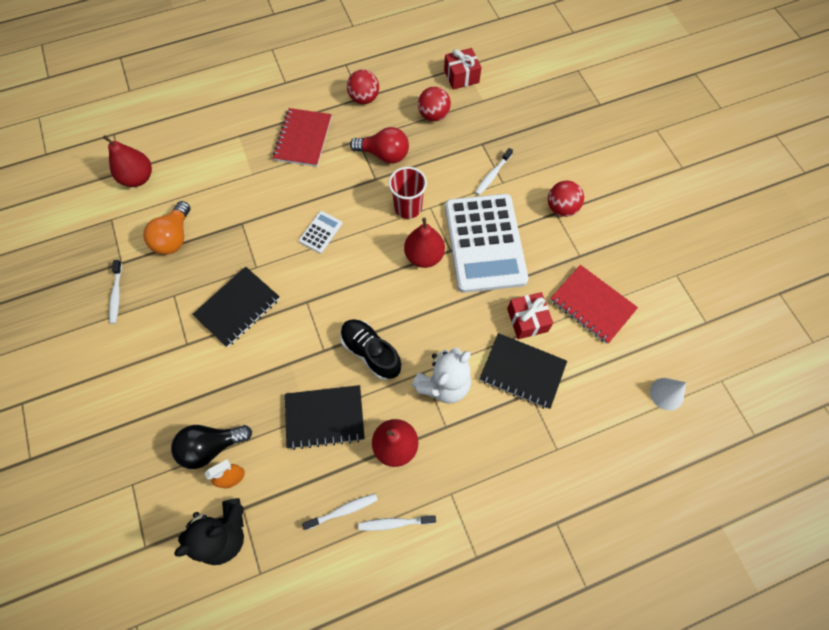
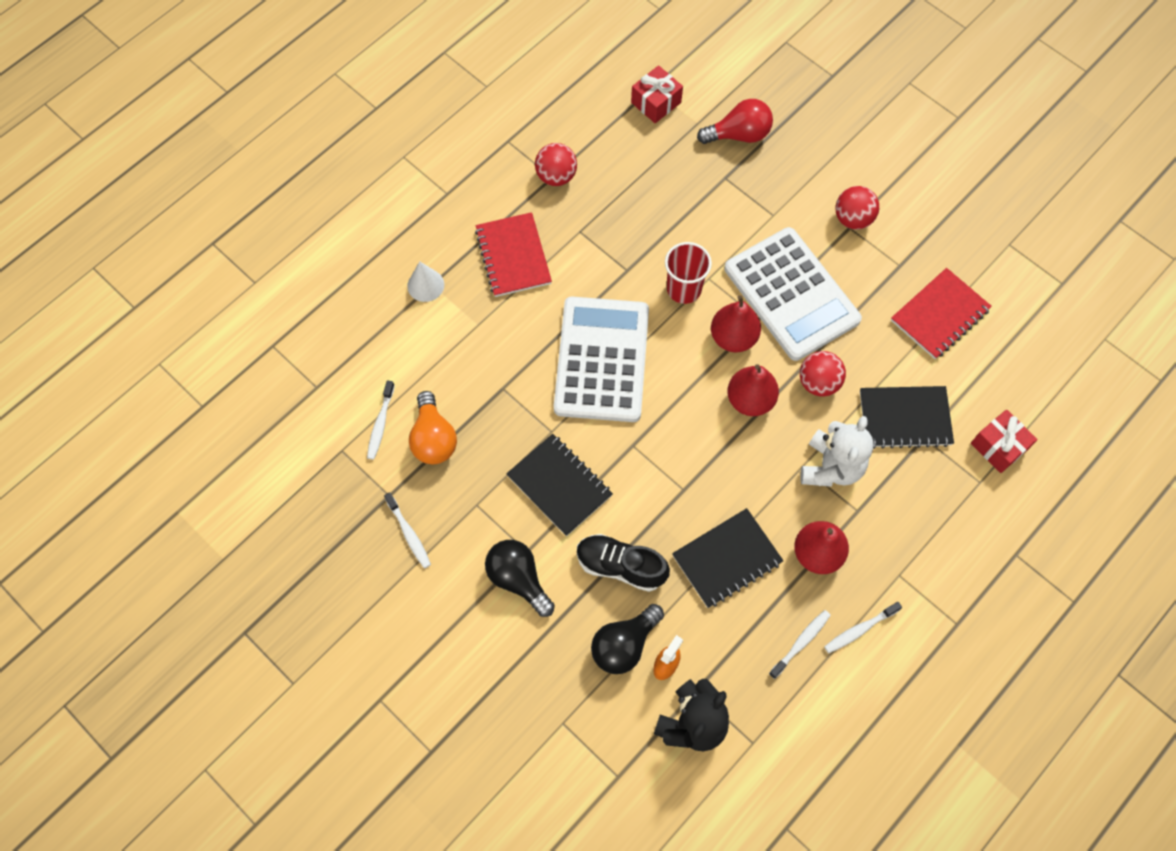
camera: 25 degrees left, 0 degrees up
red pear [103,135,152,187] -> red pear moved to [727,364,779,416]
black notebook [192,266,280,347] -> black notebook turned 60 degrees counterclockwise [506,434,613,536]
white calculator [299,211,343,253] -> white calculator [554,297,649,422], size x2.49
black shoe [340,319,401,380] -> black shoe moved to [577,534,670,592]
red light bulb [350,127,409,164] -> red light bulb moved to [697,99,773,144]
red ball [418,87,451,121] -> red ball moved to [800,351,846,397]
white toothbrush [475,148,513,195] -> white toothbrush moved to [367,380,395,460]
red gift [507,292,553,339] -> red gift moved to [971,409,1038,473]
red notebook [550,265,638,344] -> red notebook turned 60 degrees counterclockwise [891,268,992,359]
white cone [650,378,686,411] -> white cone moved to [407,261,444,302]
none -> black light bulb [485,540,555,617]

